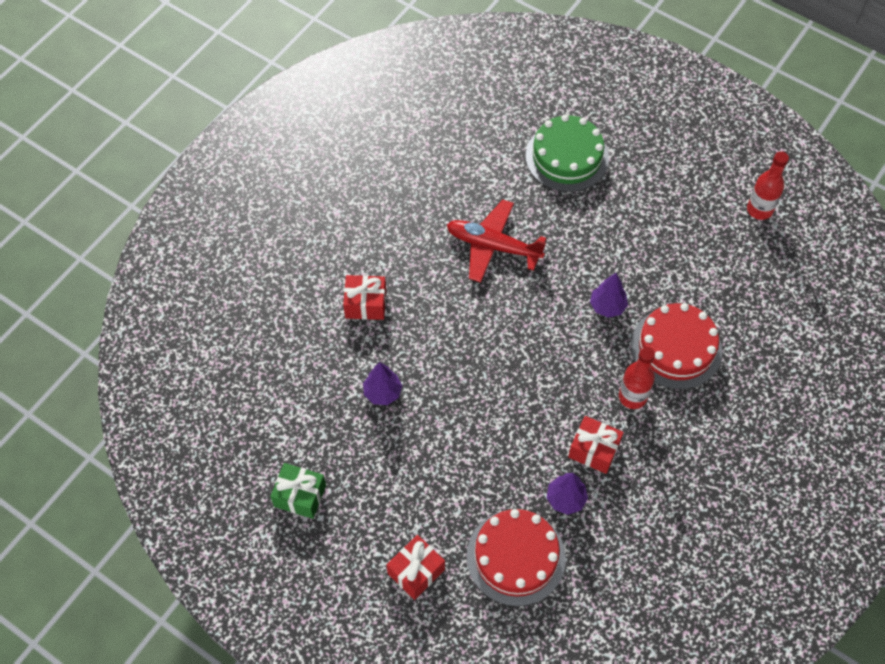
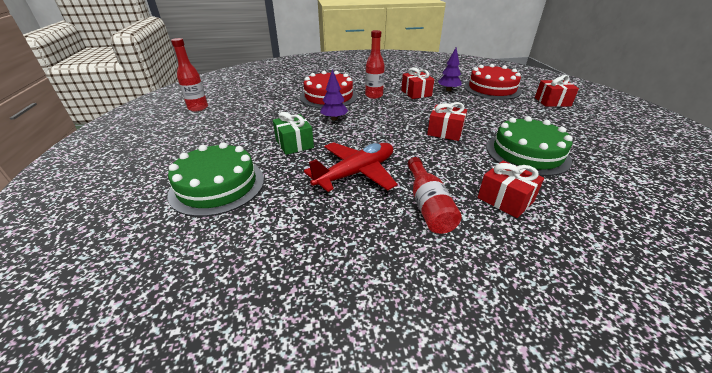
camera: 135 degrees left, 25 degrees down
green gift [270,463,326,519] -> green gift moved to [273,112,314,155]
purple tree [363,362,402,405] -> green cake [486,116,573,176]
red plane [447,200,547,283] -> red plane turned 105 degrees counterclockwise [304,142,397,192]
none -> red bottle [408,157,462,234]
none -> red gift [427,102,467,141]

